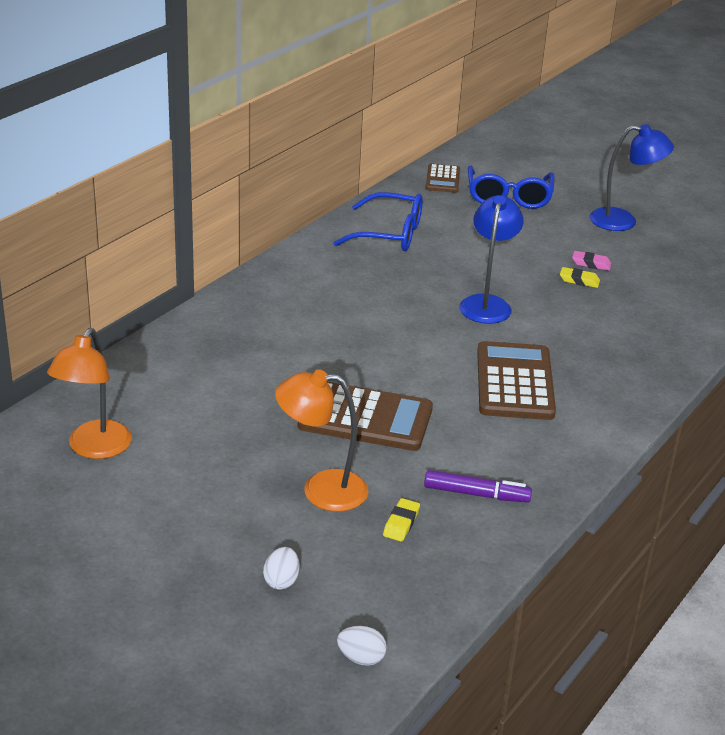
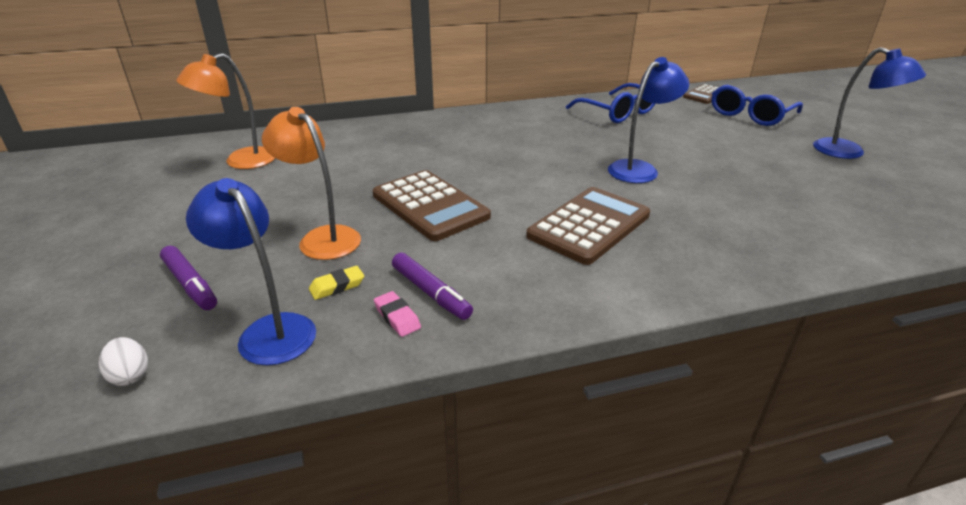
camera: 40 degrees right, 0 degrees up
white egg [263,547,299,590] -> purple marker [160,246,217,310]
yellow eraser [560,267,600,288] -> none
pink eraser [572,251,611,271] -> pink eraser moved to [374,291,421,337]
none -> blue lamp [186,178,316,365]

